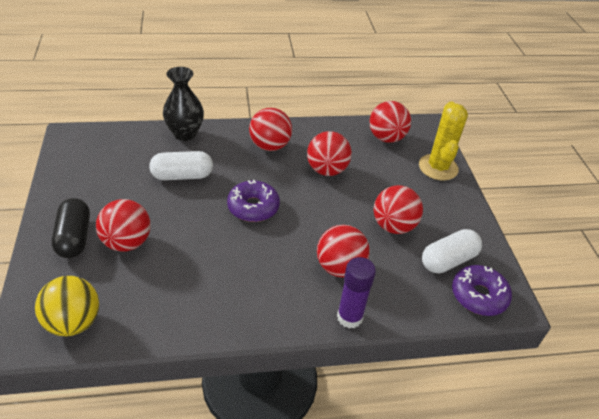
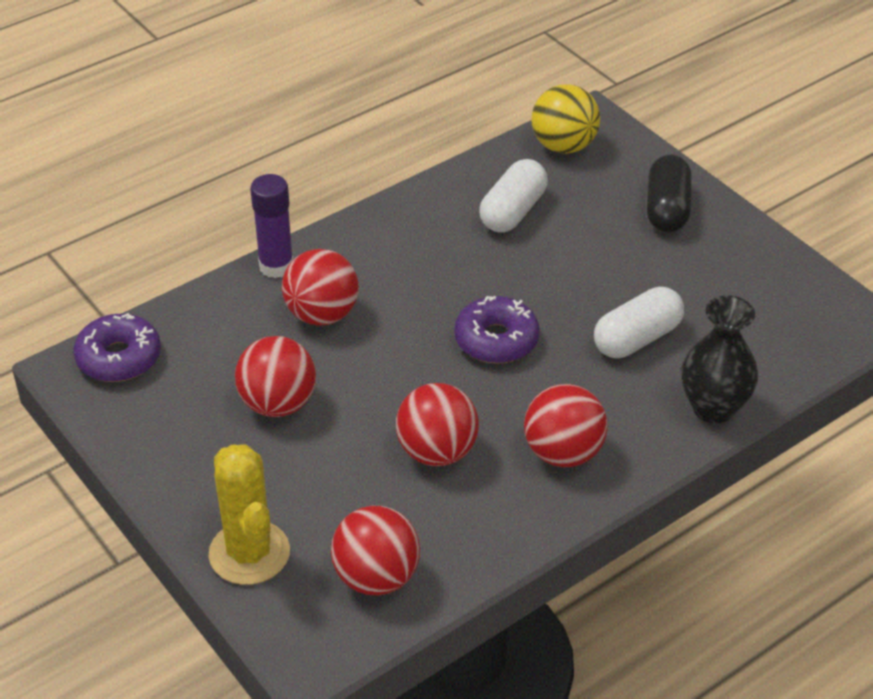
camera: 155 degrees right, 0 degrees up
black capsule [52,198,90,258] -> black capsule turned 45 degrees clockwise [647,155,692,232]
red ball [96,199,151,252] -> none
white capsule [422,229,482,273] -> white capsule moved to [479,159,548,233]

